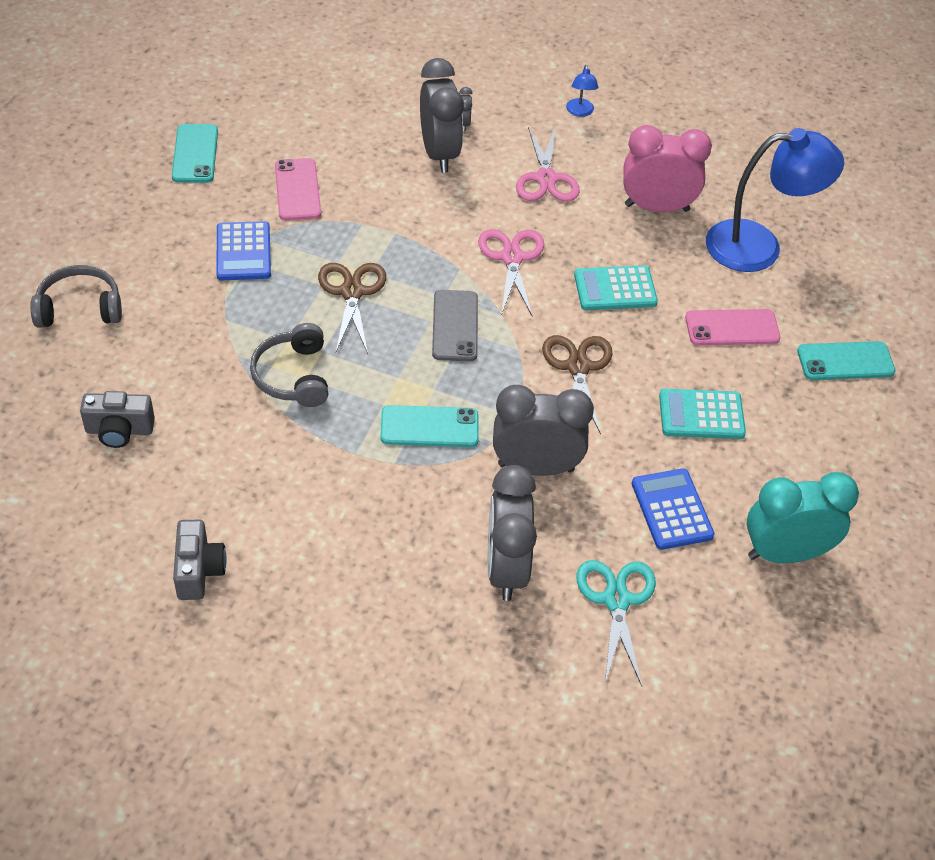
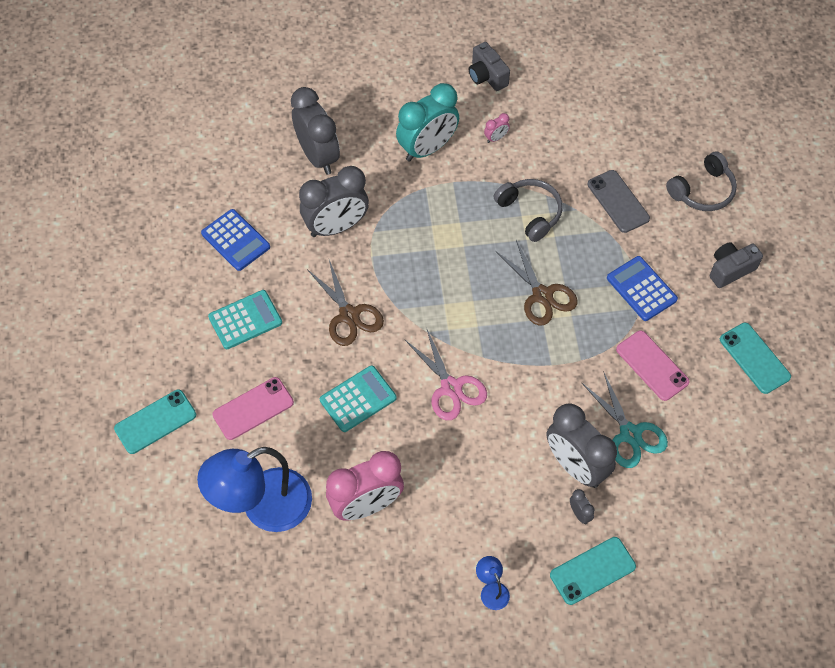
camera: 155 degrees right, 10 degrees up
grey camera [80,391,155,448] -> grey camera moved to [710,242,763,288]
turquoise phone [381,405,479,447] -> turquoise phone moved to [550,537,636,605]
grey phone [432,290,478,361] -> grey phone moved to [587,170,650,233]
pink scissors [516,126,580,202] -> none
turquoise scissors [576,560,656,686] -> turquoise scissors moved to [581,371,668,468]
turquoise clock [746,472,859,563] -> turquoise clock moved to [396,83,459,162]
none -> pink clock [484,113,510,143]

